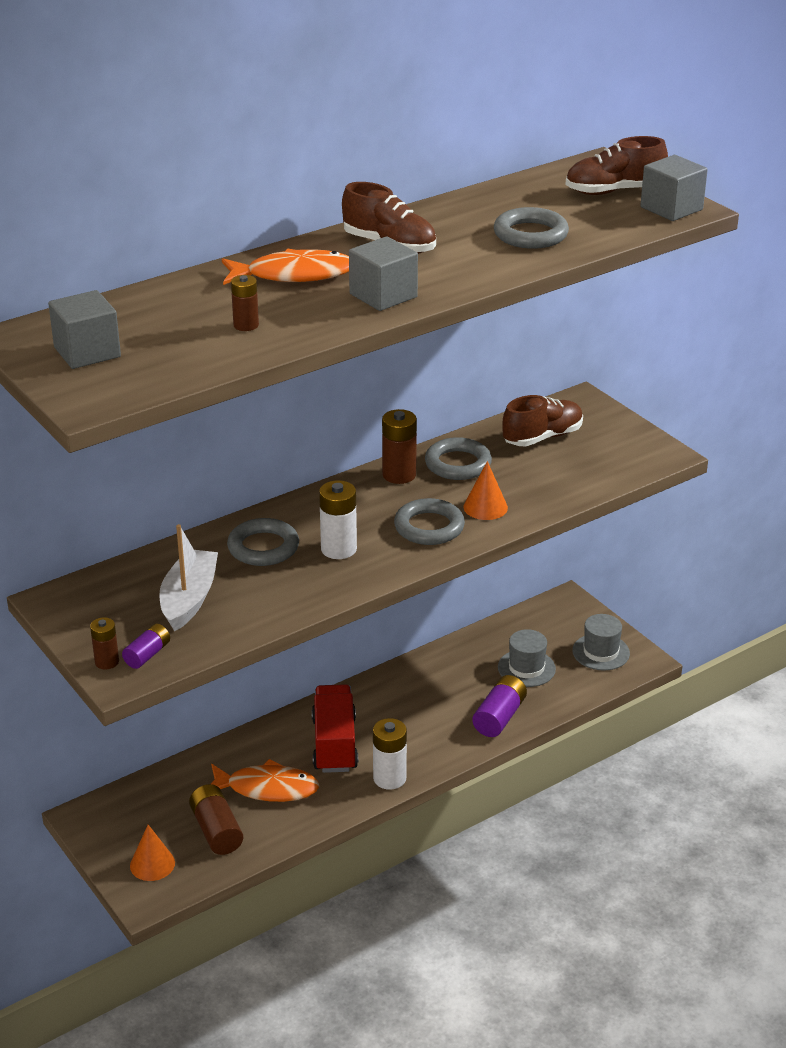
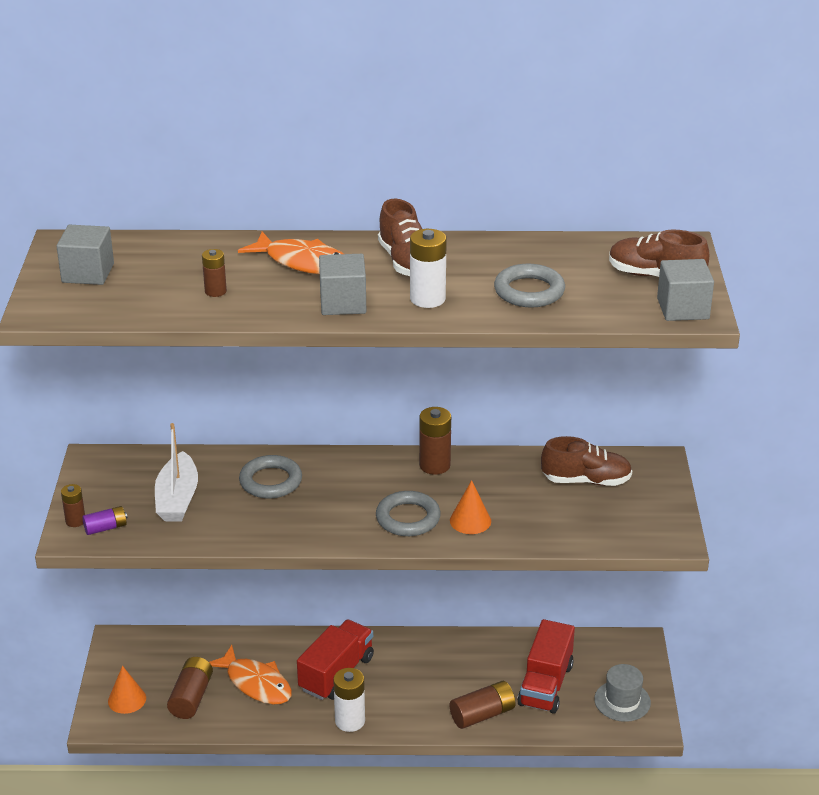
camera: 35 degrees right, 0 degrees up
white boat [159,524,218,631] -> white boat turned 135 degrees clockwise [155,423,198,521]
white battery [319,480,357,559] -> white battery moved to [410,229,447,308]
grey ring [425,437,492,480] -> none
purple battery [472,675,527,737] -> brown battery [450,681,516,729]
grey hat [498,629,556,687] -> red truck [517,619,575,714]

